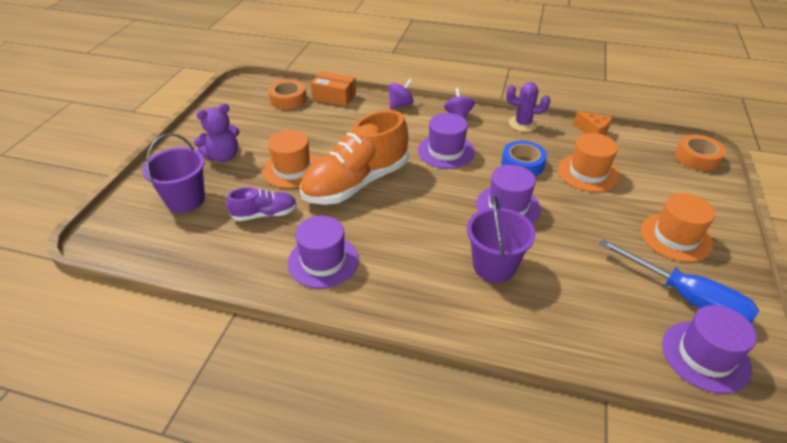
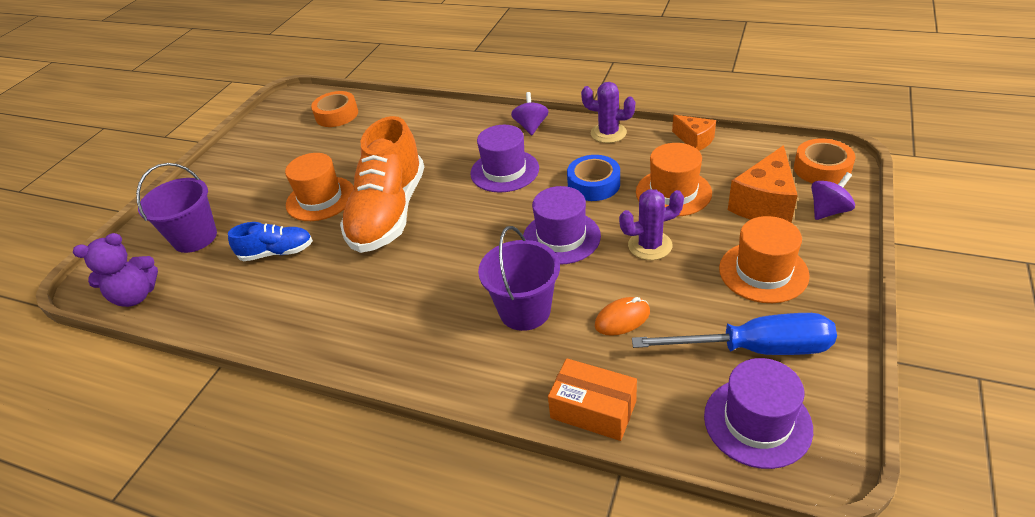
camera: 10 degrees right, 0 degrees up
purple teddy bear [194,103,240,162] -> purple teddy bear moved to [73,233,158,307]
purple shoe [226,187,297,221] -> blue shoe [228,222,313,261]
purple hat [288,216,359,288] -> none
orange shoe [299,110,409,205] -> orange shoe turned 45 degrees counterclockwise [340,116,424,253]
orange box [311,71,356,106] -> orange box moved to [548,358,637,441]
purple spinning top [389,79,414,109] -> purple spinning top moved to [811,172,855,220]
blue screwdriver [599,239,759,324] -> blue screwdriver turned 45 degrees counterclockwise [632,313,837,355]
none -> orange mouse [595,297,650,336]
none -> purple cactus [619,189,684,260]
none -> orange cheese [728,145,798,223]

